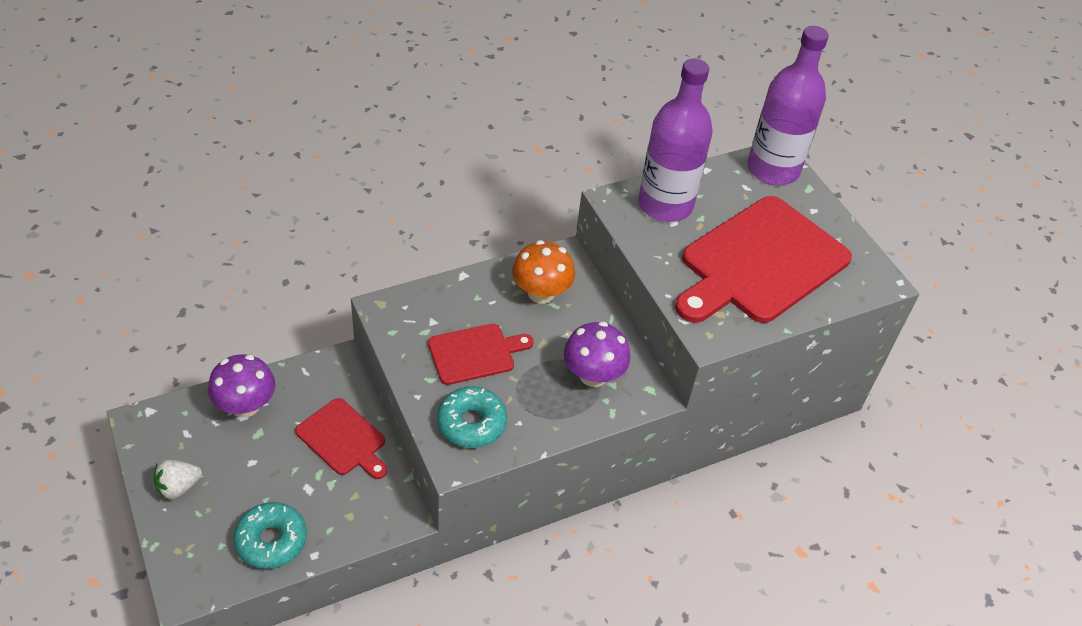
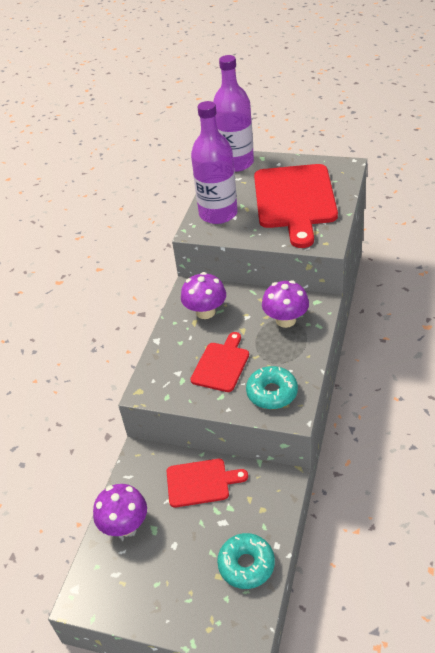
camera: 40 degrees left, 5 degrees down
white strawberry [154,460,202,500] -> none
orange mushroom [512,240,575,304] -> purple mushroom [181,272,226,319]

